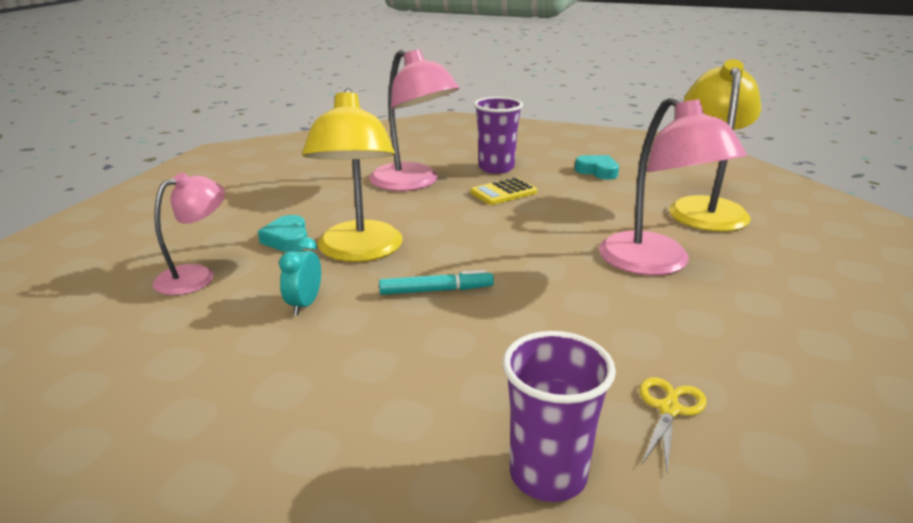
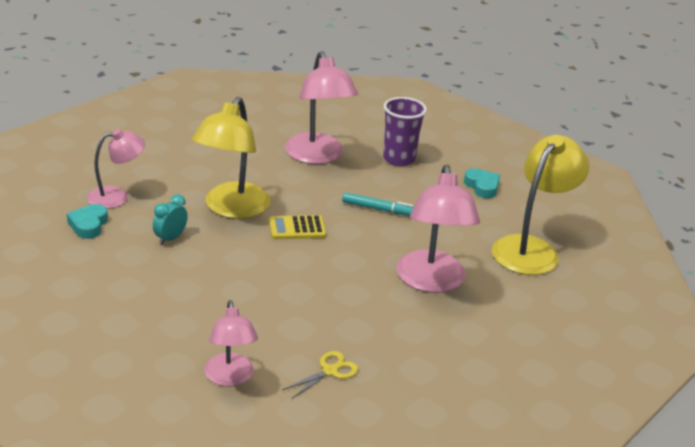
camera: 20 degrees right, 5 degrees up
turquoise heart [258,215,307,252] -> turquoise heart moved to [67,204,108,239]
turquoise marker [379,269,494,295] -> turquoise marker moved to [342,192,414,216]
yellow calculator [470,177,537,205] -> yellow calculator moved to [269,215,326,239]
purple cup [502,331,616,502] -> pink lamp [204,300,258,386]

